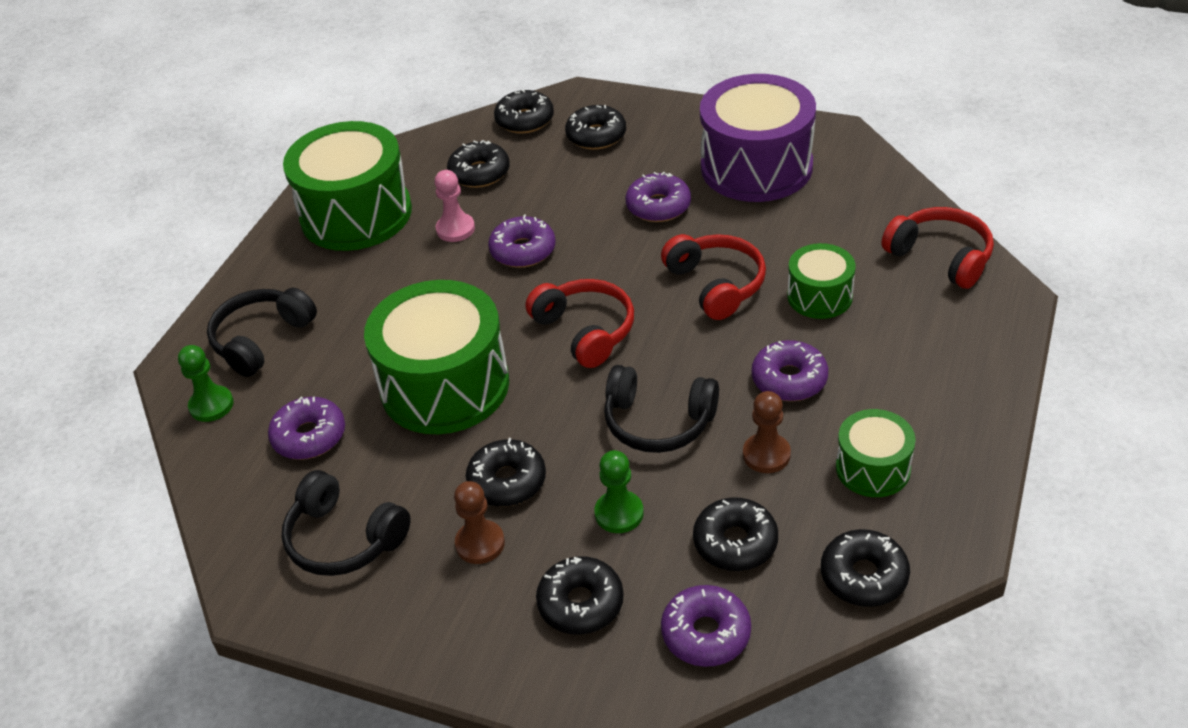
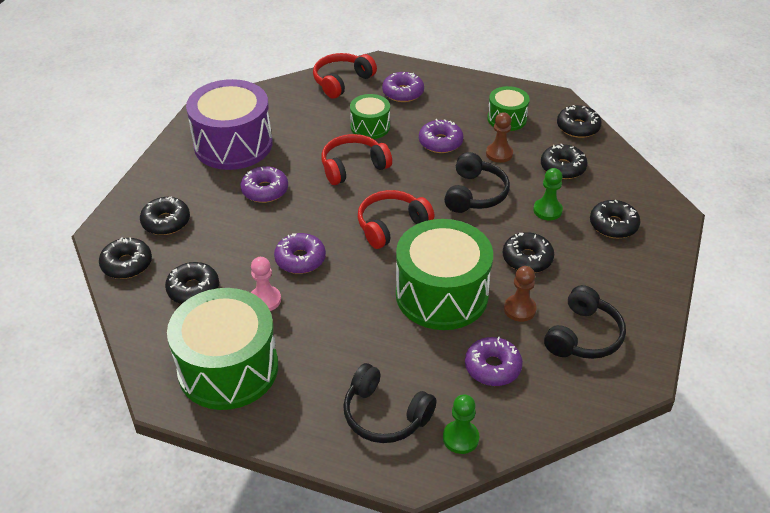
camera: 95 degrees left, 0 degrees up
brown pawn [454,481,505,564] -> brown pawn moved to [504,266,537,322]
purple donut [661,585,751,667] -> purple donut moved to [382,72,424,102]

